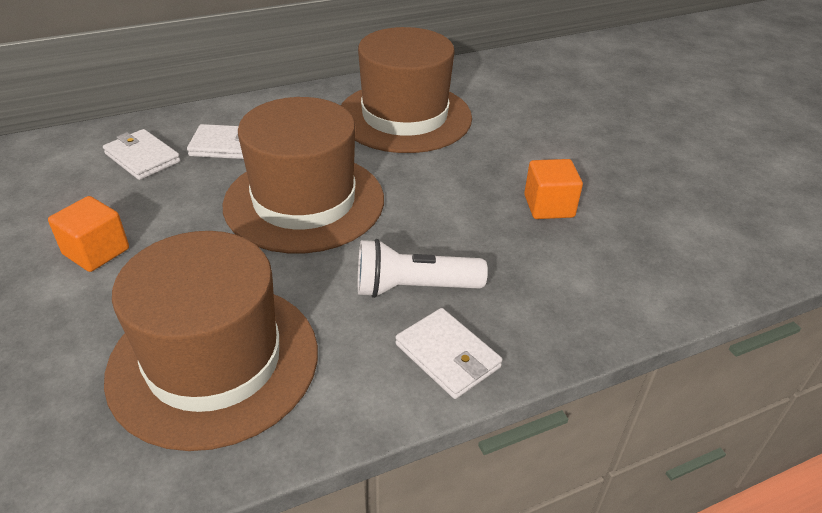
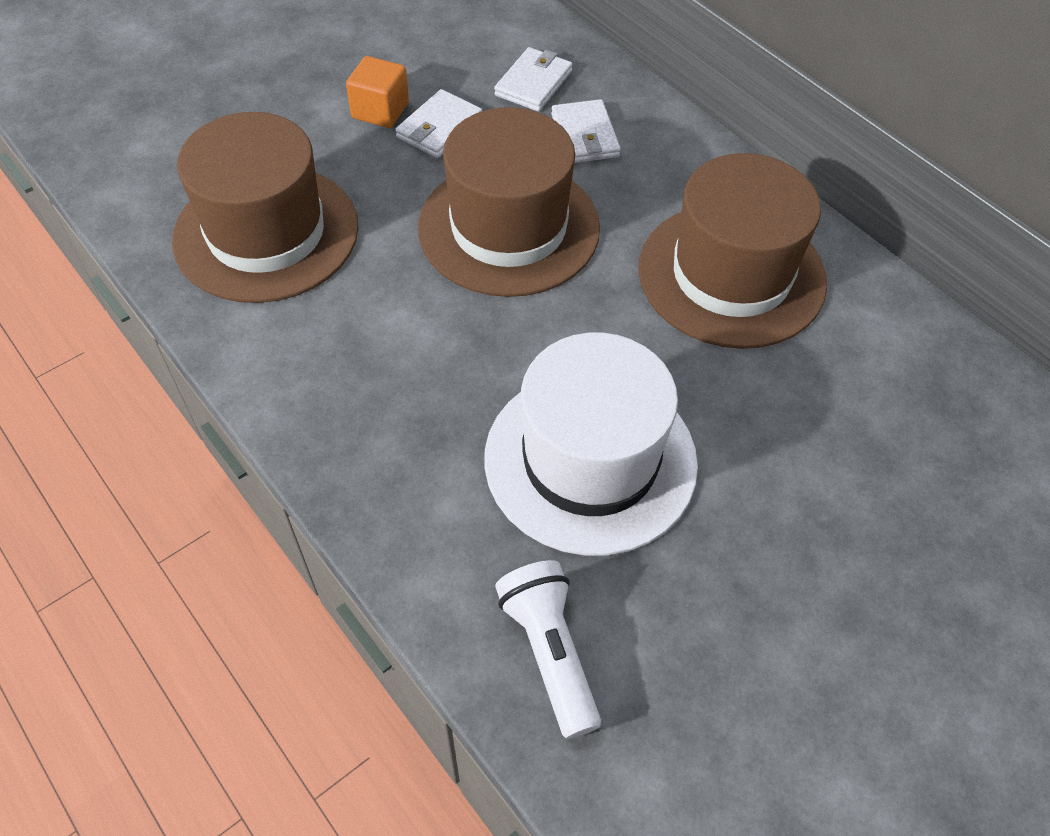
camera: 75 degrees right, 15 degrees up
white flashlight [358,239,488,298] -> white flashlight moved to [495,560,601,739]
white wallet [396,308,503,399] -> white wallet moved to [395,89,482,158]
orange cube [524,159,583,219] -> white hat [484,333,698,556]

